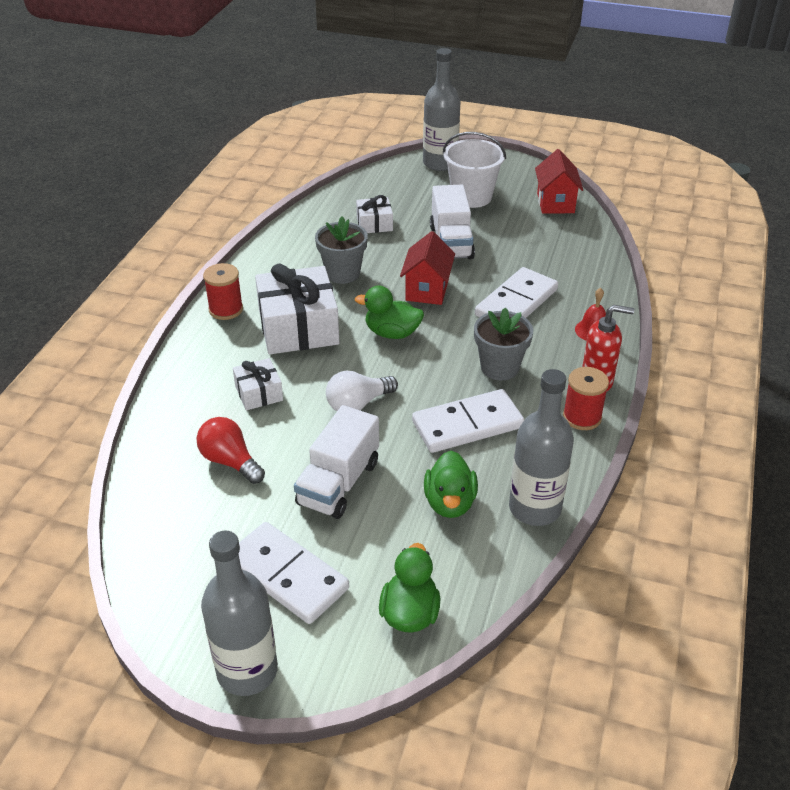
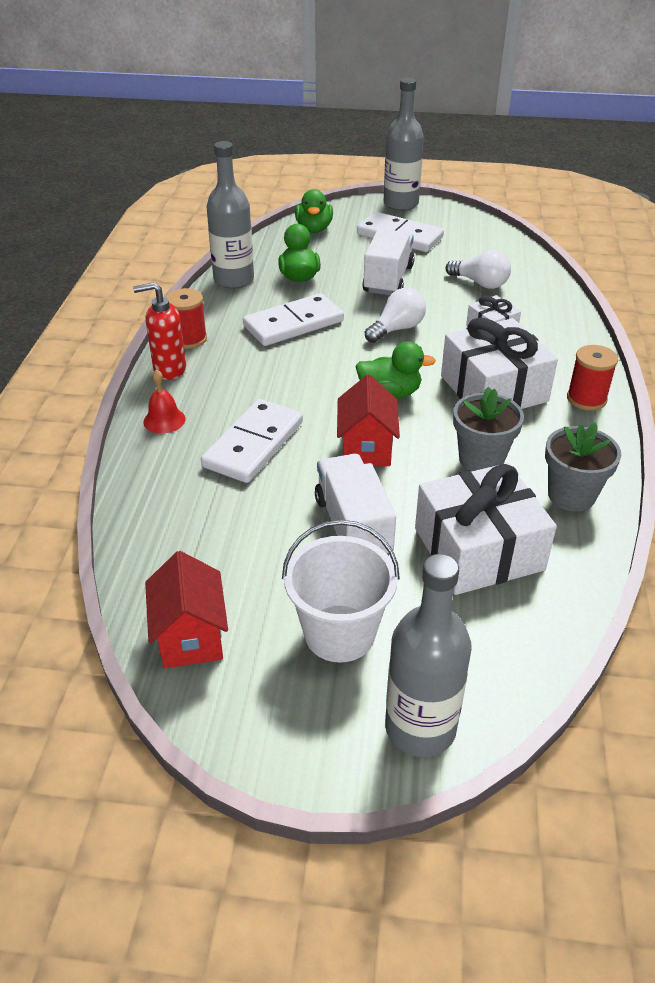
camera: 170 degrees right, 0 degrees up
red light bulb [196,417,265,484] -> white light bulb [446,250,511,289]
white gift [356,195,393,233] -> white gift [415,463,557,595], size x1.96
grey flower pot [474,307,533,380] -> grey flower pot moved to [545,422,621,512]

